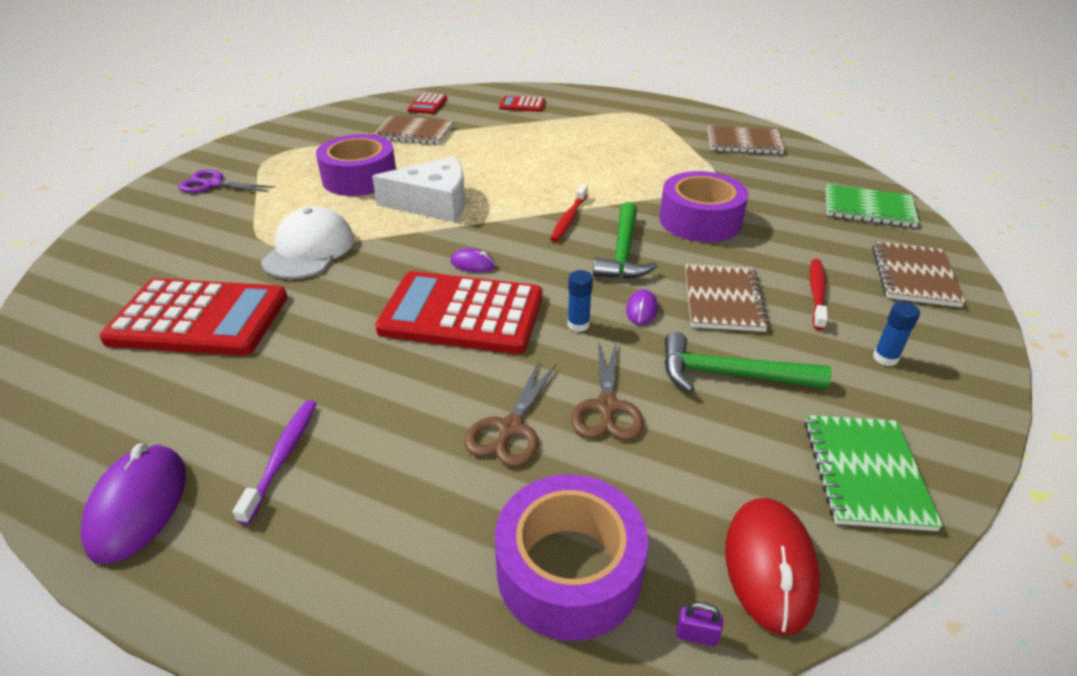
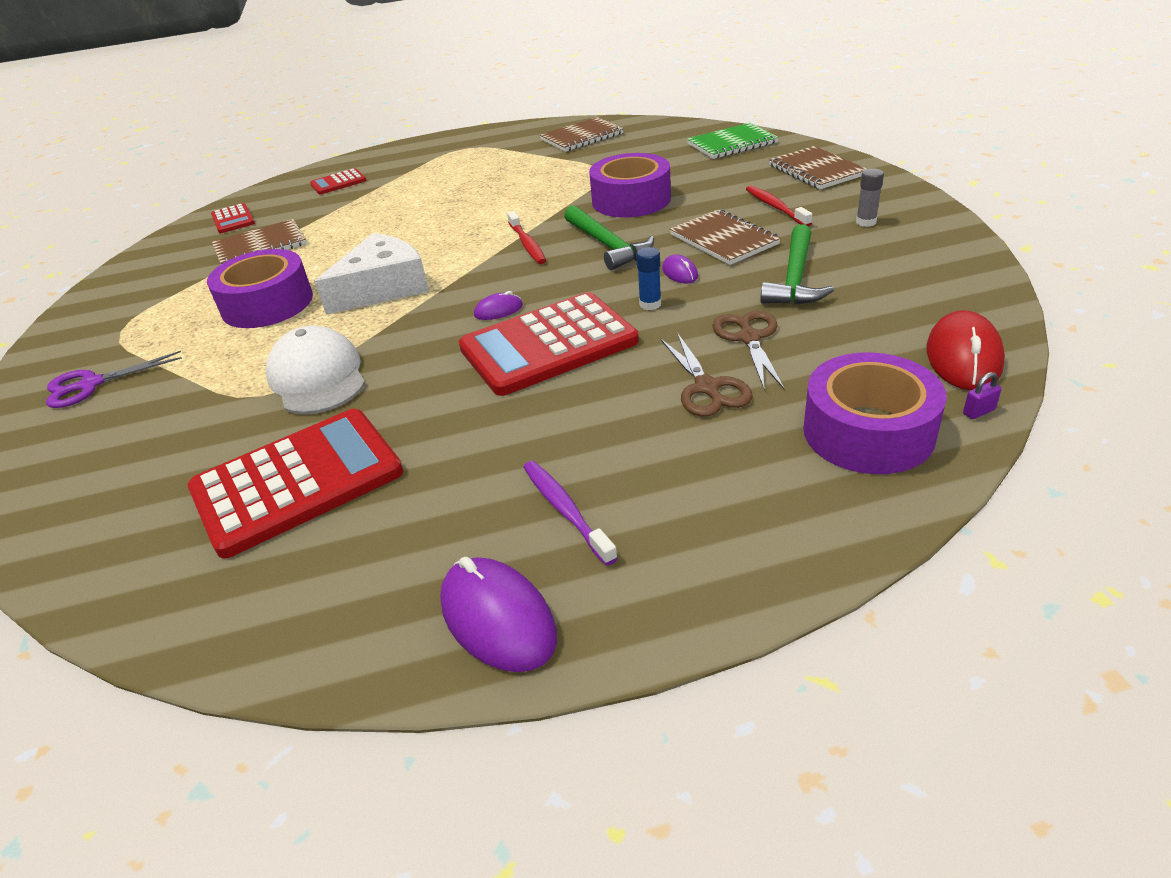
camera: 35 degrees left, 0 degrees up
brown scissors [571,341,644,440] -> brown scissors turned 150 degrees counterclockwise [712,311,785,391]
green hammer [664,332,831,393] -> green hammer turned 45 degrees counterclockwise [760,224,834,305]
red mouse [725,498,820,635] -> red mouse turned 45 degrees clockwise [926,310,1005,390]
green notebook [805,415,943,531] -> none
blue glue stick [873,302,920,366] -> grey glue stick [856,168,884,227]

